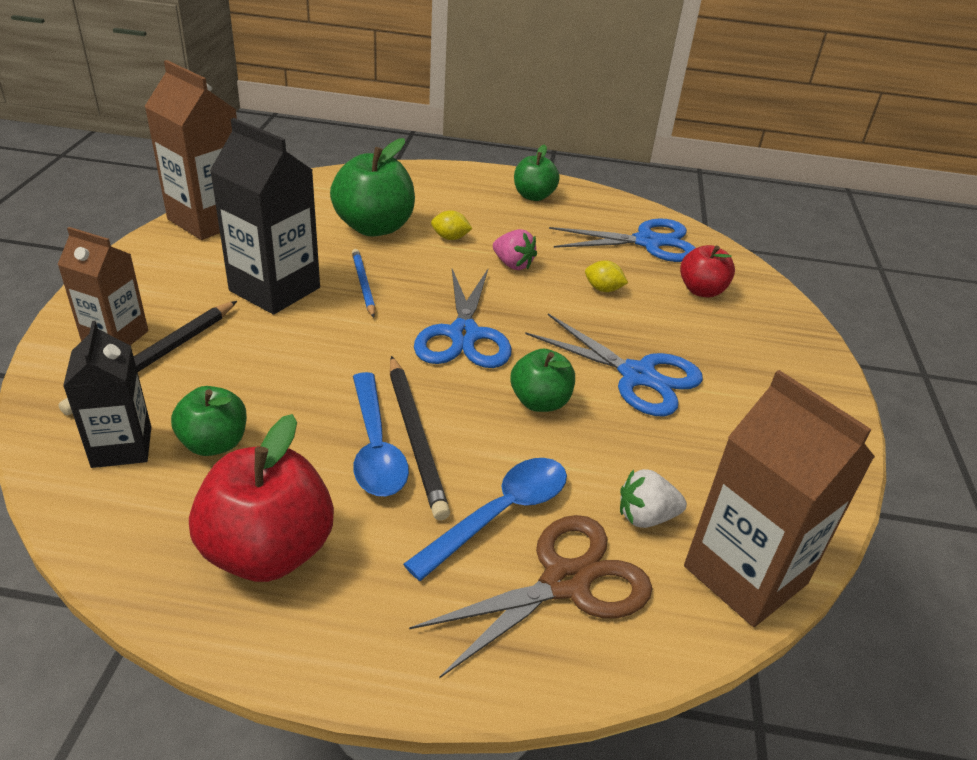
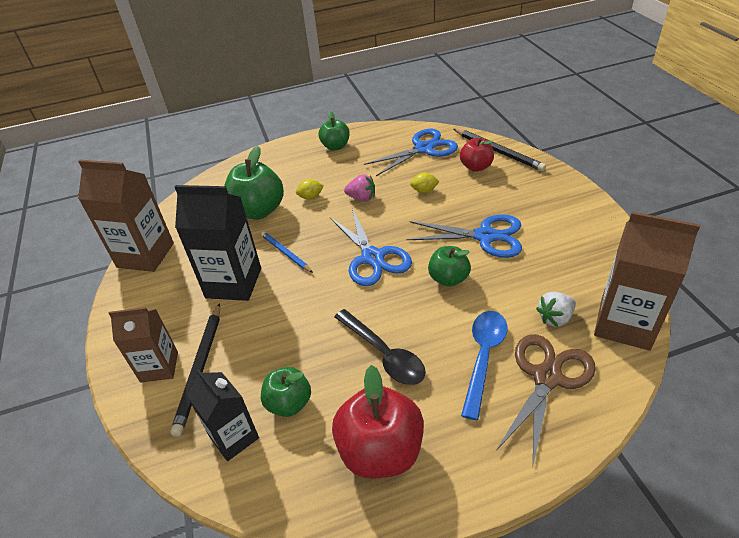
camera: 20 degrees left, 5 degrees up
blue spoon [353,372,409,496] -> black spoon [334,309,426,385]
black pencil [390,356,450,520] -> black pencil moved to [454,129,546,171]

